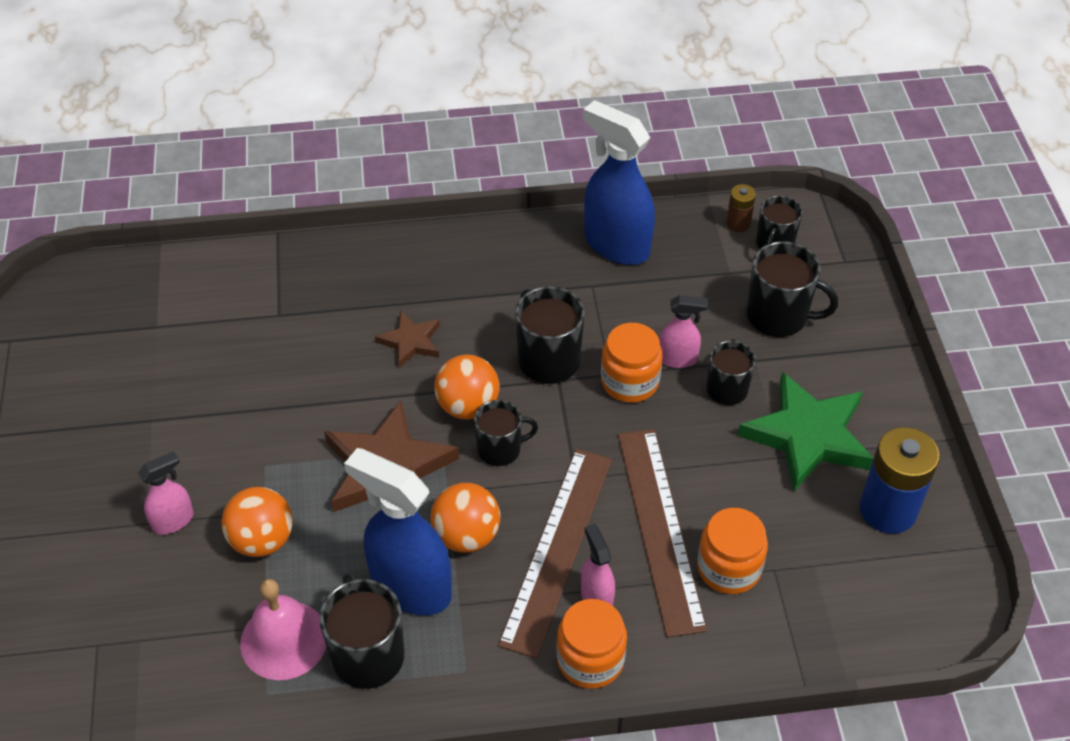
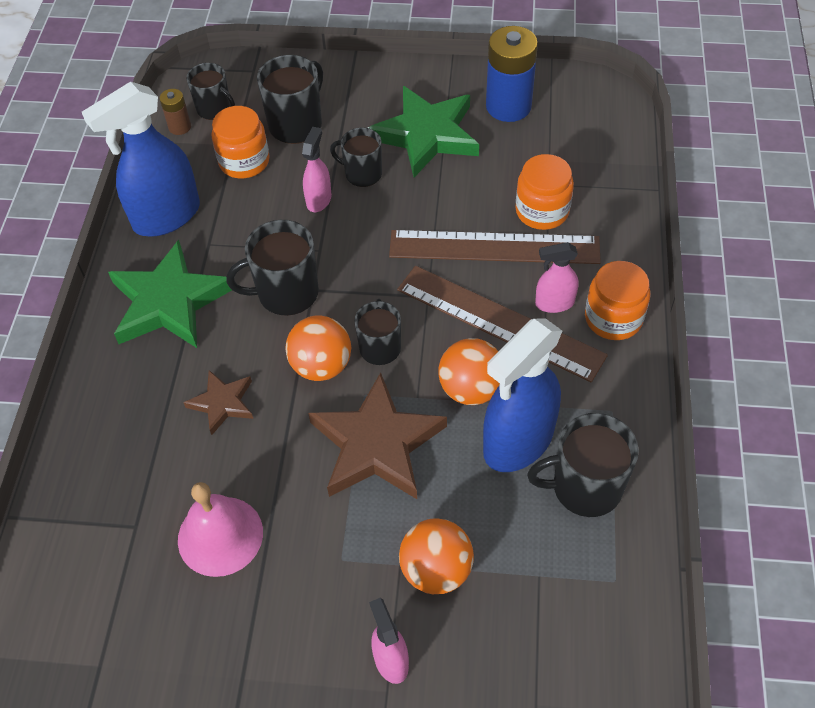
camera: 75 degrees left, 5 degrees up
pink bell [240,579,327,680] -> pink bell moved to [178,482,263,577]
orange jar [601,323,662,403] -> orange jar moved to [211,106,270,178]
none -> green star [108,240,232,348]

